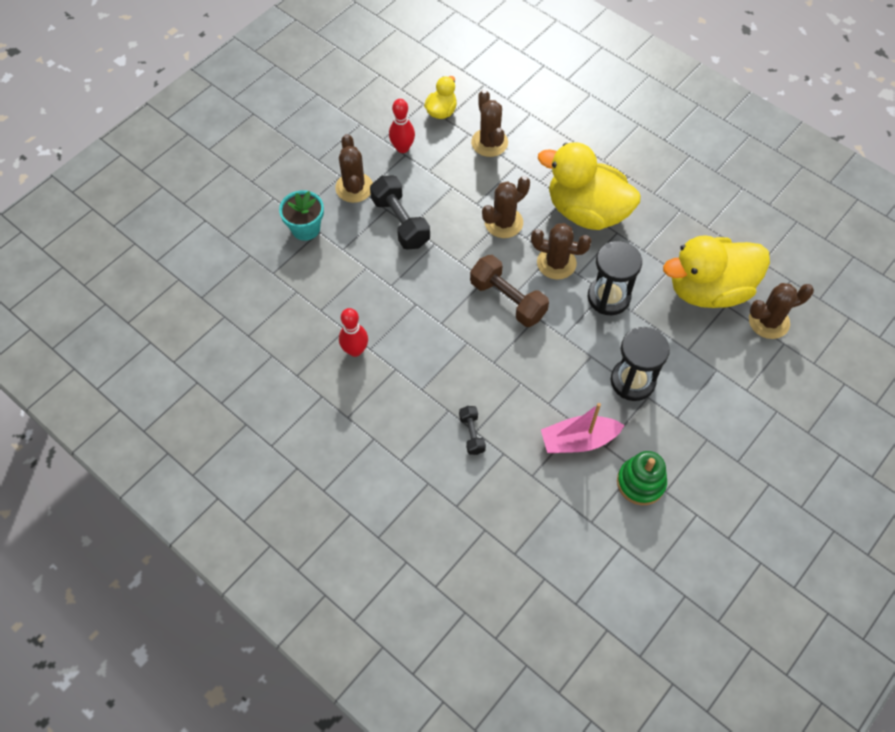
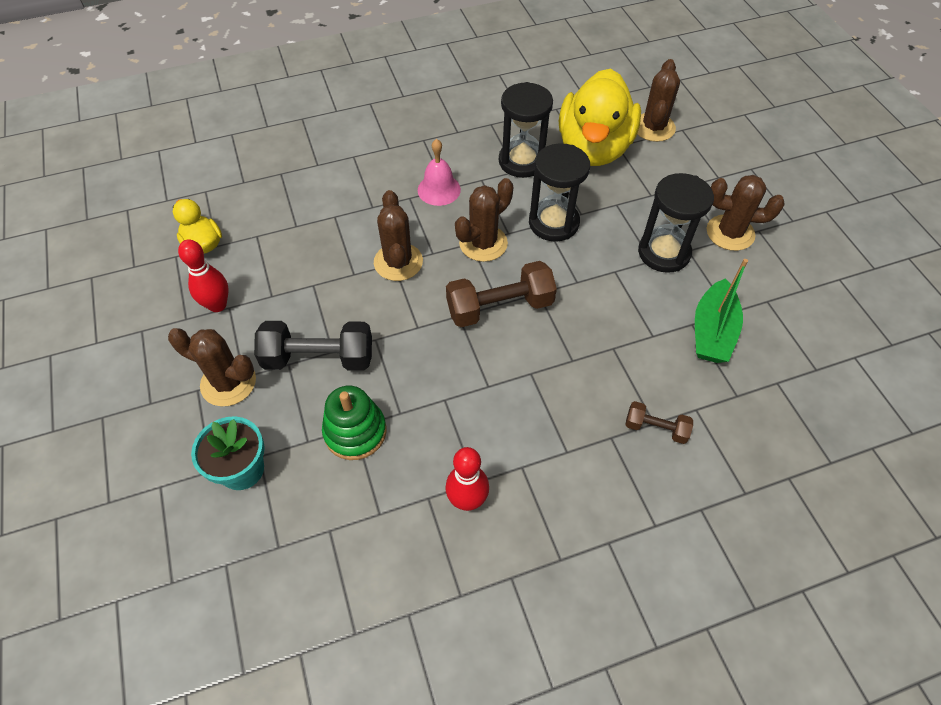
camera: 60 degrees left, 5 degrees down
black dumbbell [459,406,486,455] -> brown dumbbell [625,401,693,444]
brown cactus [471,90,508,157] -> brown cactus moved to [707,175,784,251]
yellow duck [538,142,641,230] -> pink bell [418,139,461,206]
pink boat [541,403,625,453] -> green boat [695,259,748,363]
green stacking toy [617,451,667,505] -> green stacking toy moved to [322,386,387,460]
none -> black hourglass [499,82,553,178]

